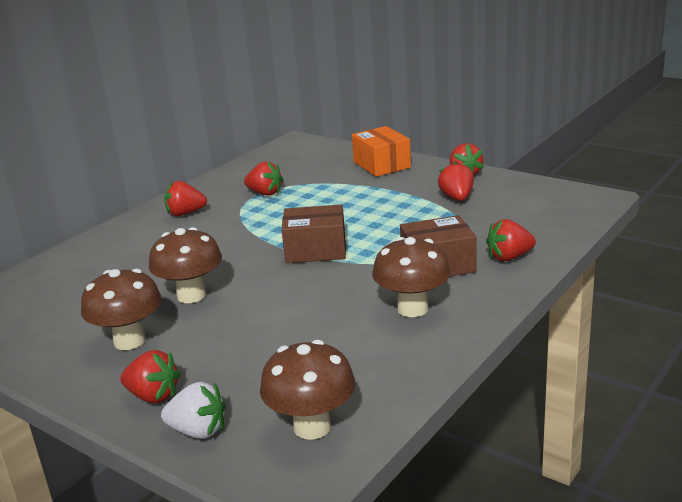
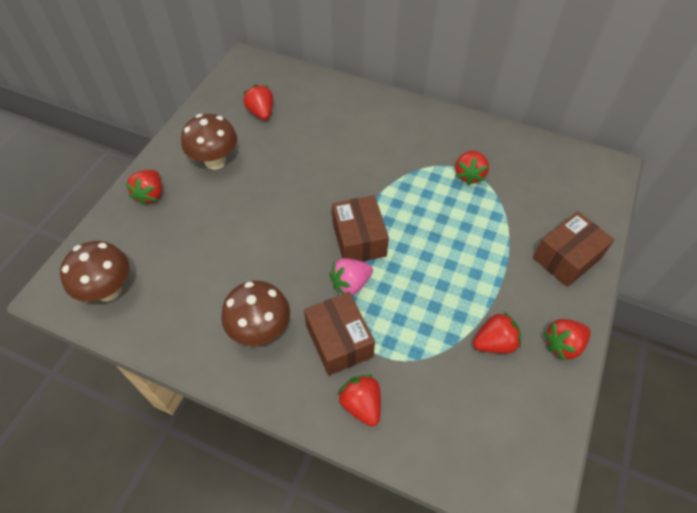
camera: 75 degrees right, 30 degrees up
brown mushroom [149,227,222,303] -> none
white strawberry [161,382,226,439] -> none
red strawberry [164,181,207,216] -> red strawberry moved to [243,85,273,120]
orange box [352,126,411,177] -> brown box [533,211,614,287]
none -> pink strawberry [330,258,373,295]

